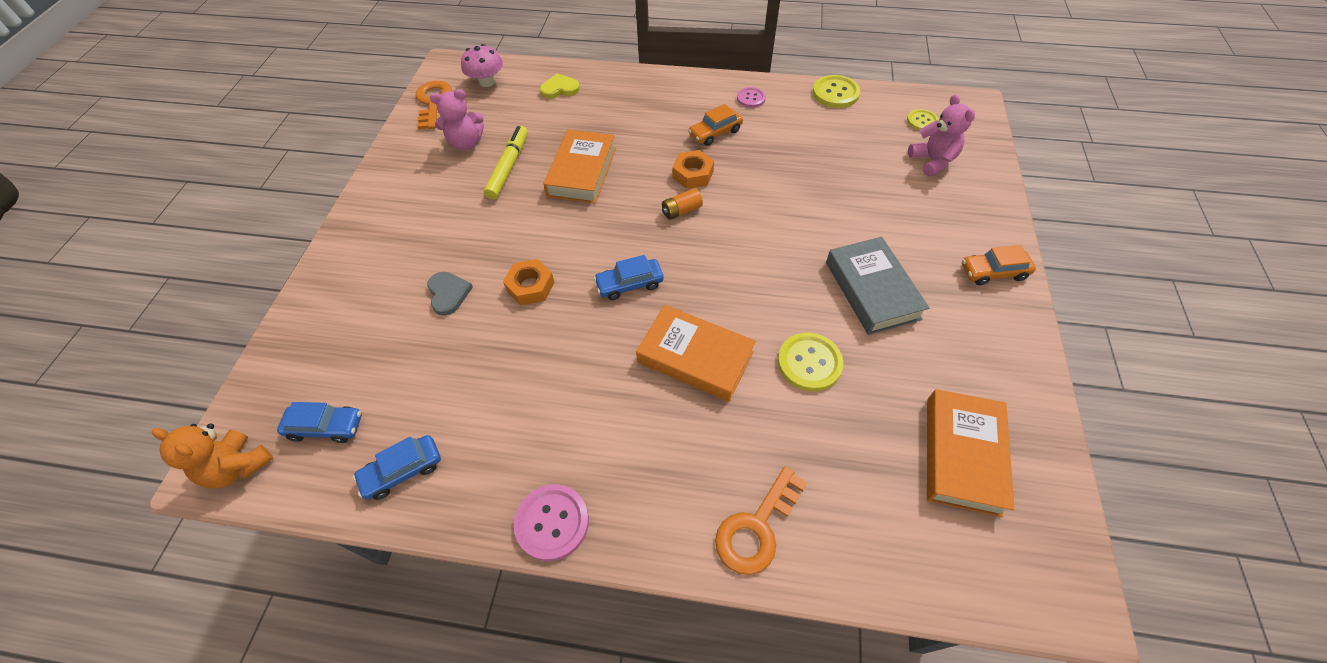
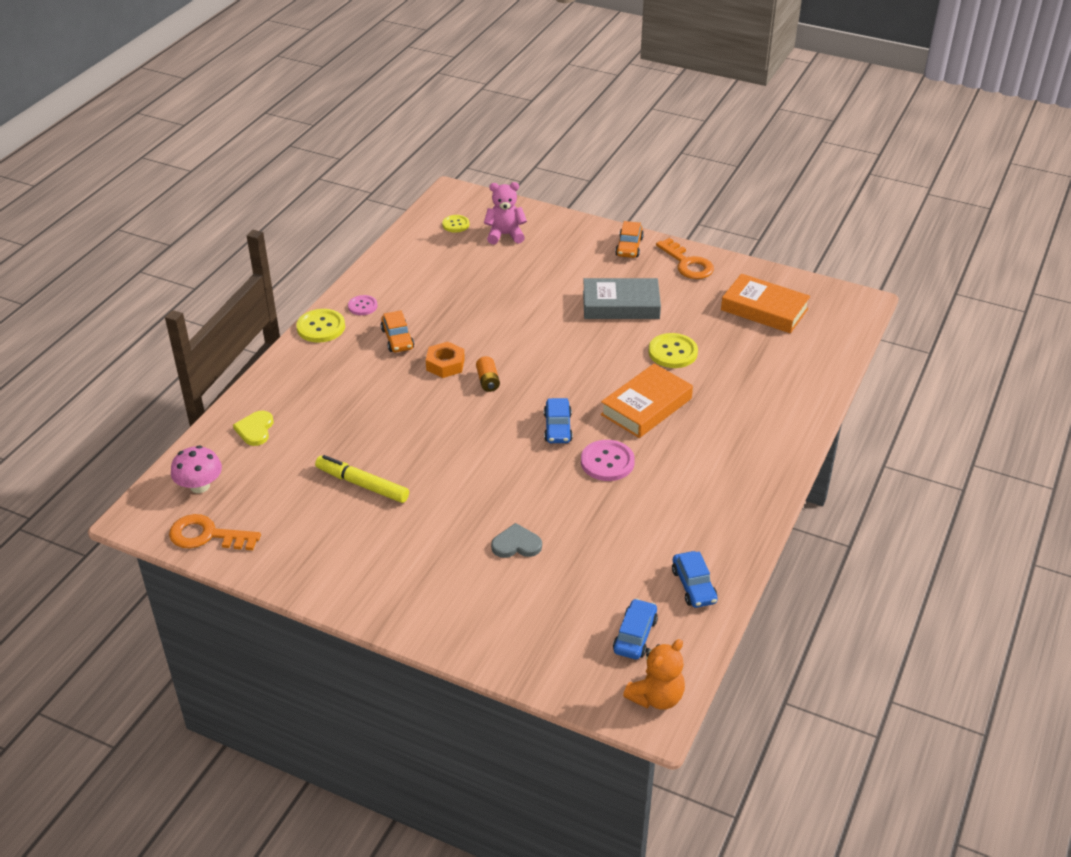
camera: 75 degrees left, 15 degrees down
pink teddy bear [430,89,484,150] -> none
orange nut [503,259,554,305] -> none
pink button [514,484,589,561] -> pink button moved to [581,440,635,481]
orange book [543,129,616,204] -> none
orange key [715,466,807,575] -> orange key moved to [656,238,714,279]
yellow button [813,75,860,108] -> yellow button moved to [296,309,345,343]

